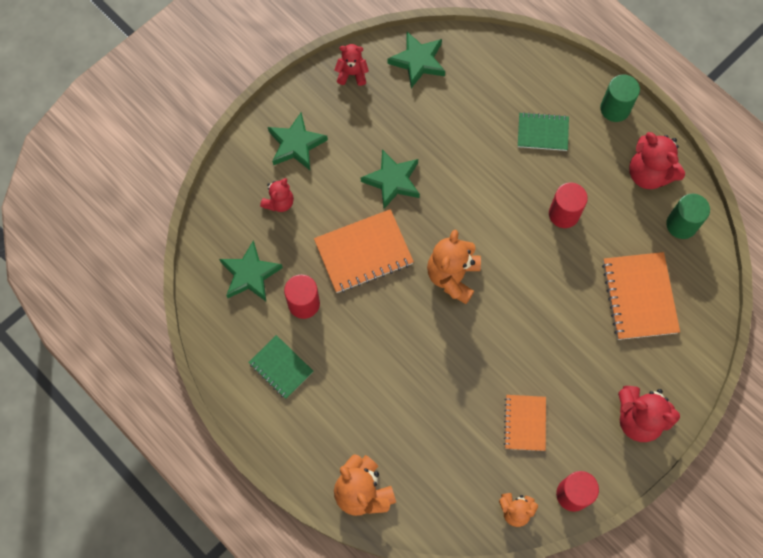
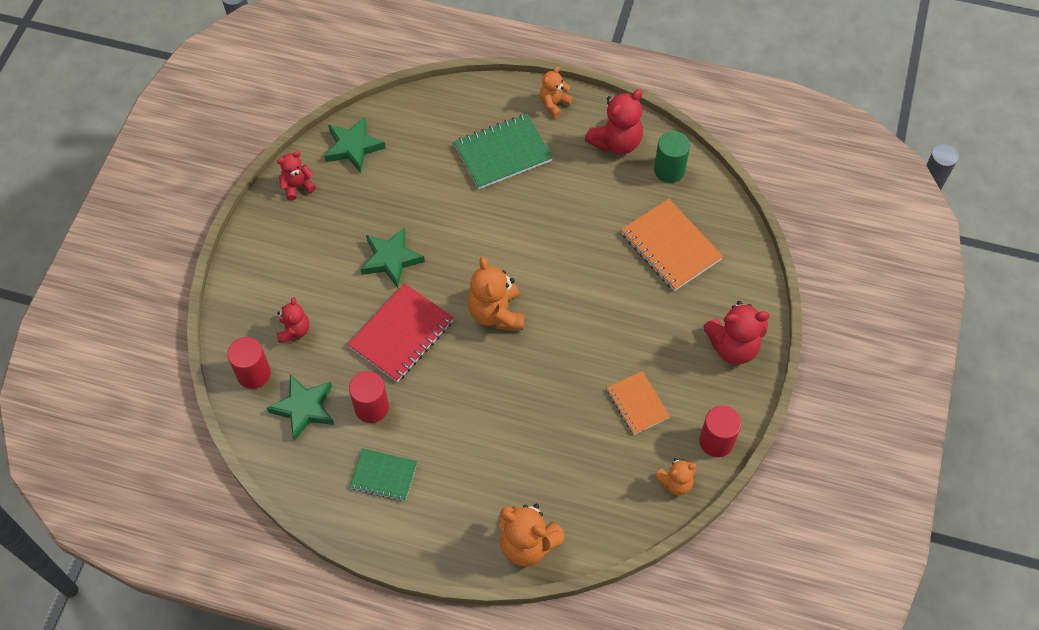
camera: 30 degrees left, 10 degrees down
green star [268,112,328,170] -> none
orange notebook [314,209,414,293] -> red notebook [347,283,454,382]
green notebook [518,112,569,151] -> green notebook [454,114,553,189], size x1.61
red cylinder [549,183,588,228] -> red cylinder moved to [227,337,271,389]
green cylinder [600,75,640,122] -> orange teddy bear [540,66,573,118]
red teddy bear [629,132,685,189] -> red teddy bear turned 60 degrees counterclockwise [585,89,643,154]

